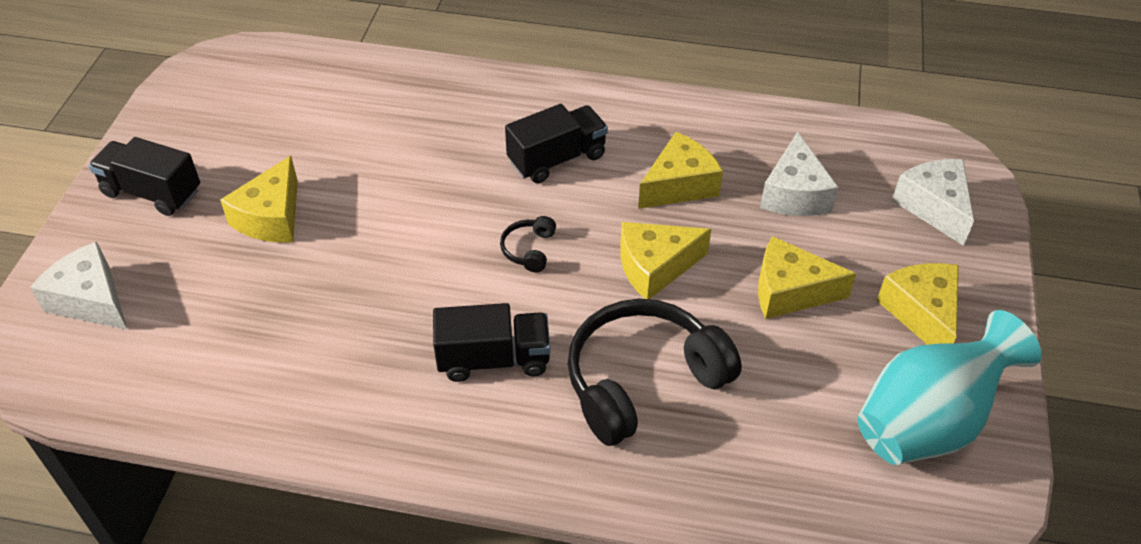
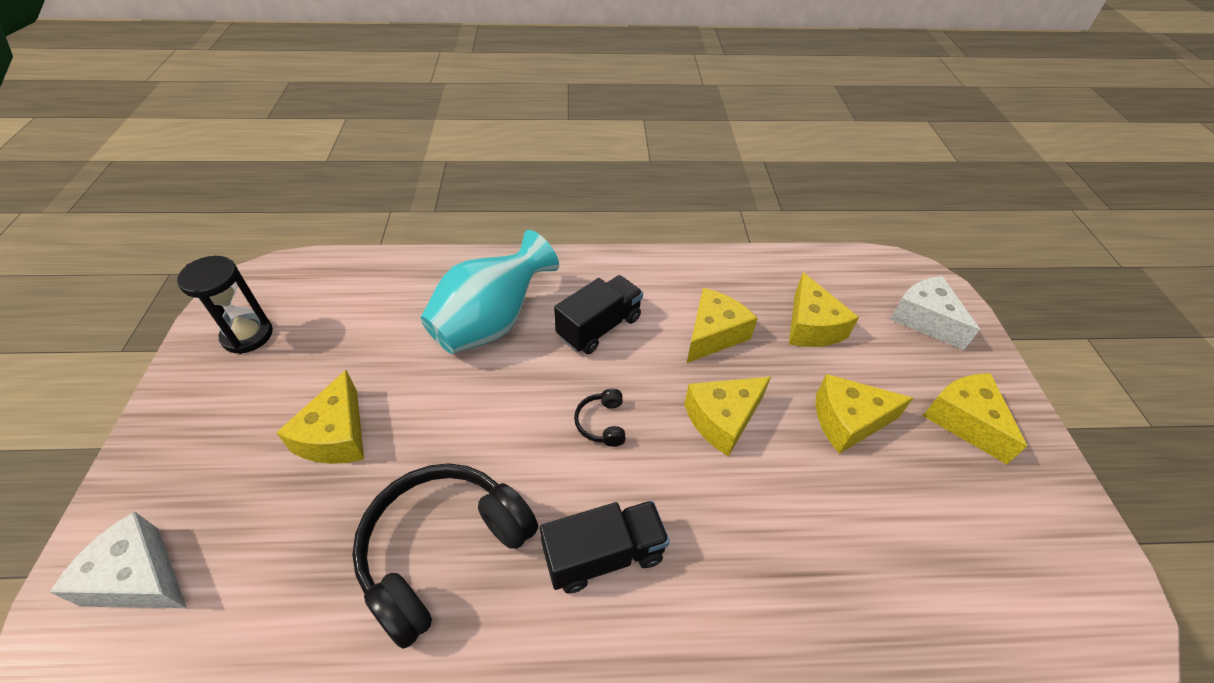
camera: 15 degrees left, 0 degrees up
black truck [89,137,200,216] -> none
black headphones [568,299,742,446] -> black headphones moved to [352,463,538,649]
white cheese [760,132,839,216] -> yellow cheese [789,272,859,347]
turquoise vase [857,310,1042,465] -> turquoise vase moved to [420,230,559,354]
none -> black hourglass [177,256,273,354]

